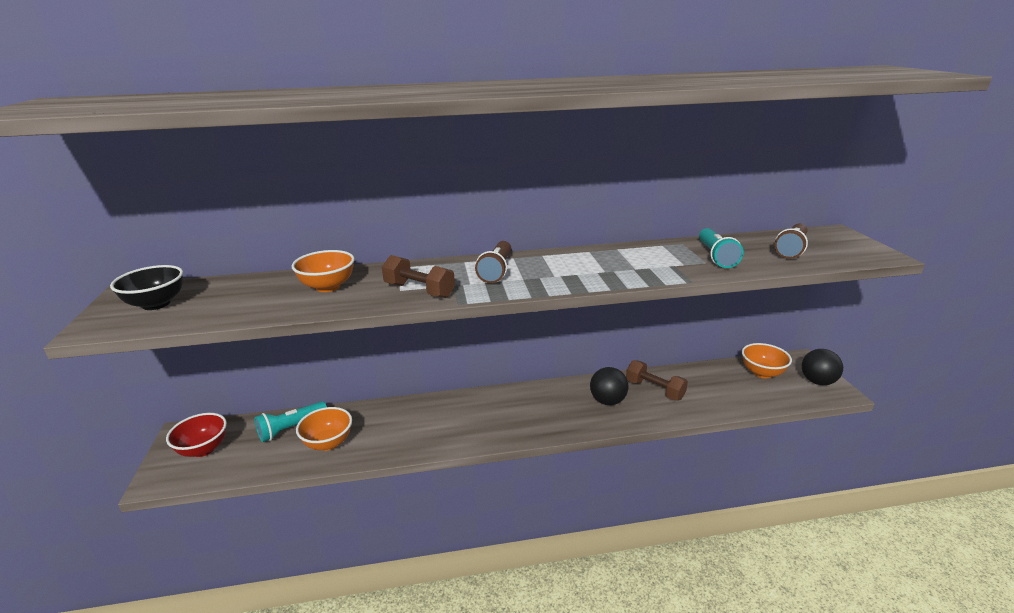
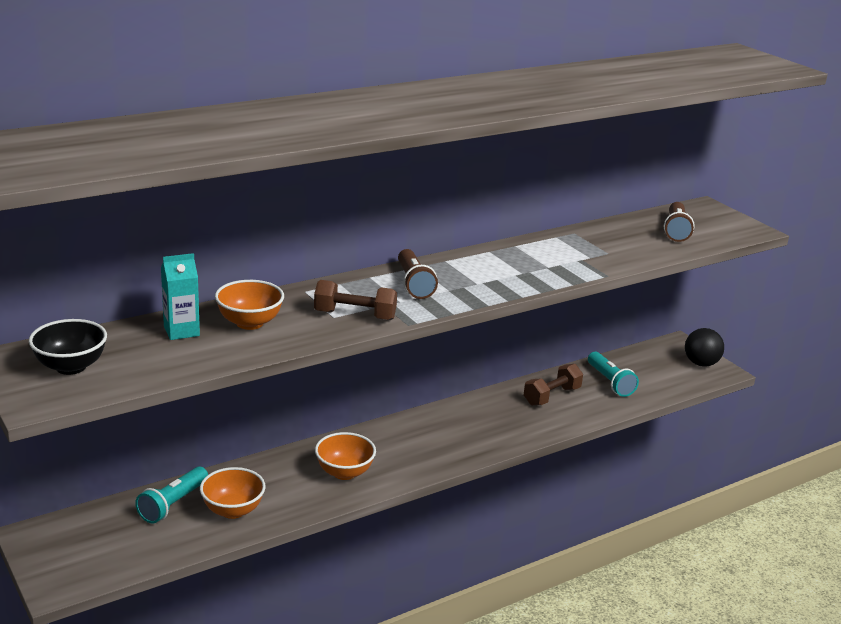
camera: 25 degrees left, 0 degrees up
red bowl [166,413,227,457] -> none
black ball [590,367,629,405] -> none
brown dumbbell [626,360,688,401] -> brown dumbbell turned 60 degrees counterclockwise [524,364,583,406]
turquoise flashlight [699,228,744,268] -> turquoise flashlight moved to [588,352,639,397]
orange bowl [742,343,792,378] -> orange bowl moved to [315,432,376,480]
none -> turquoise carton [161,253,200,340]

